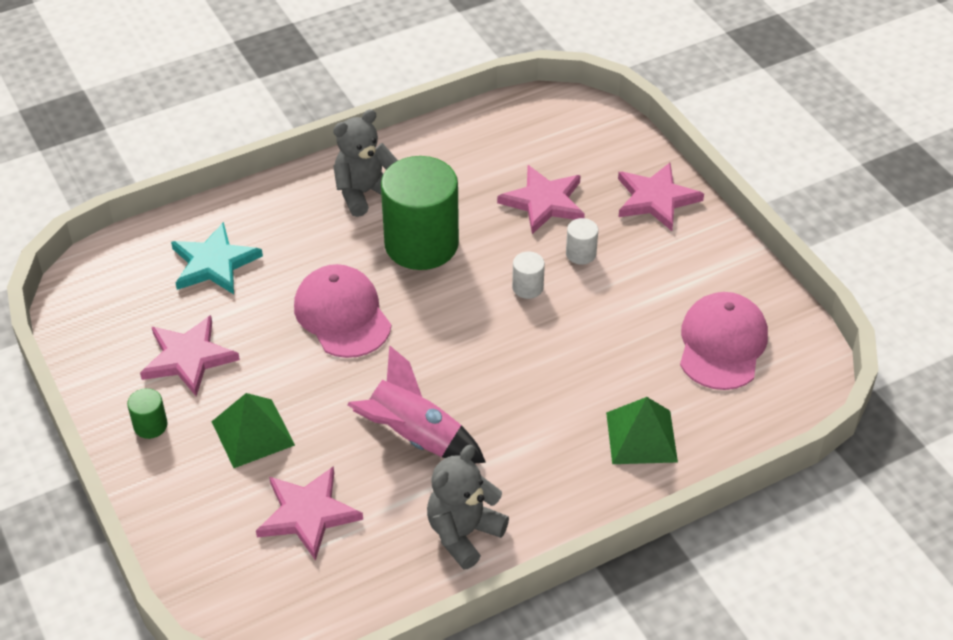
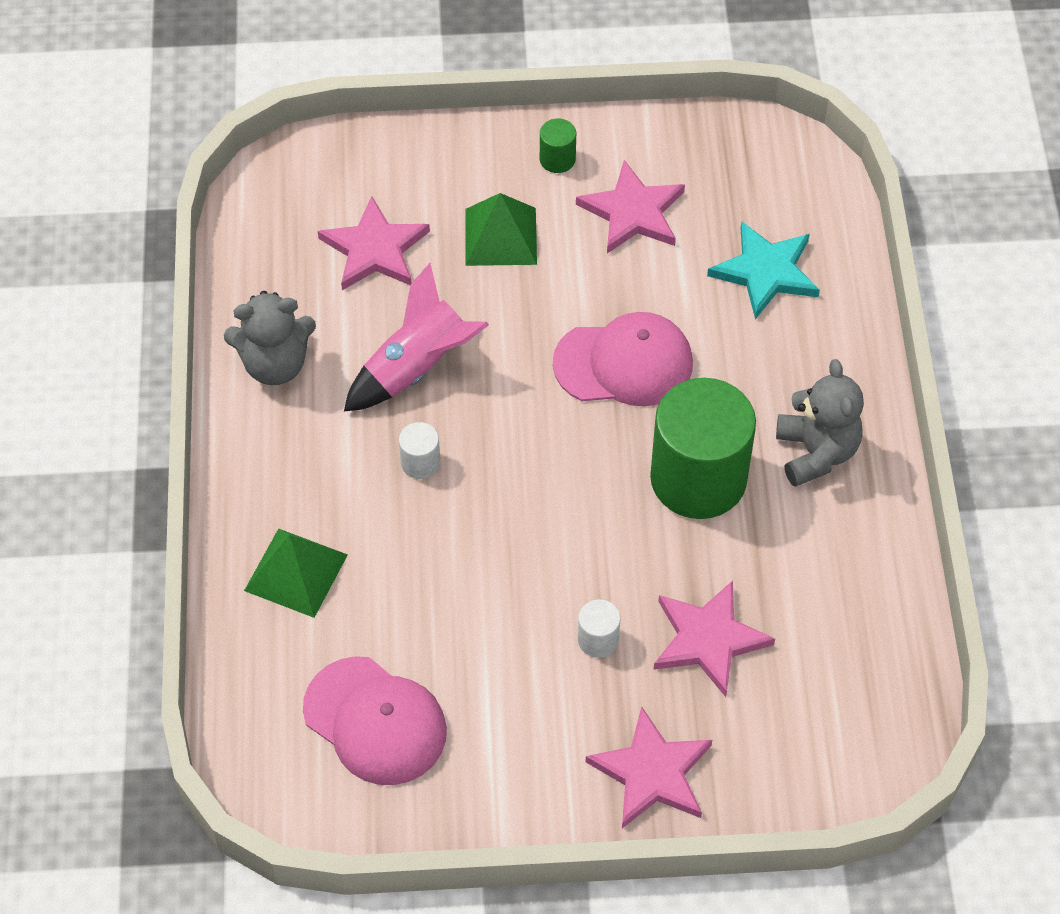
camera: 115 degrees right, 10 degrees up
grey teddy bear [427,445,509,570] -> grey teddy bear turned 105 degrees clockwise [224,291,316,385]
white cylinder [512,252,545,299] -> white cylinder moved to [399,422,440,479]

